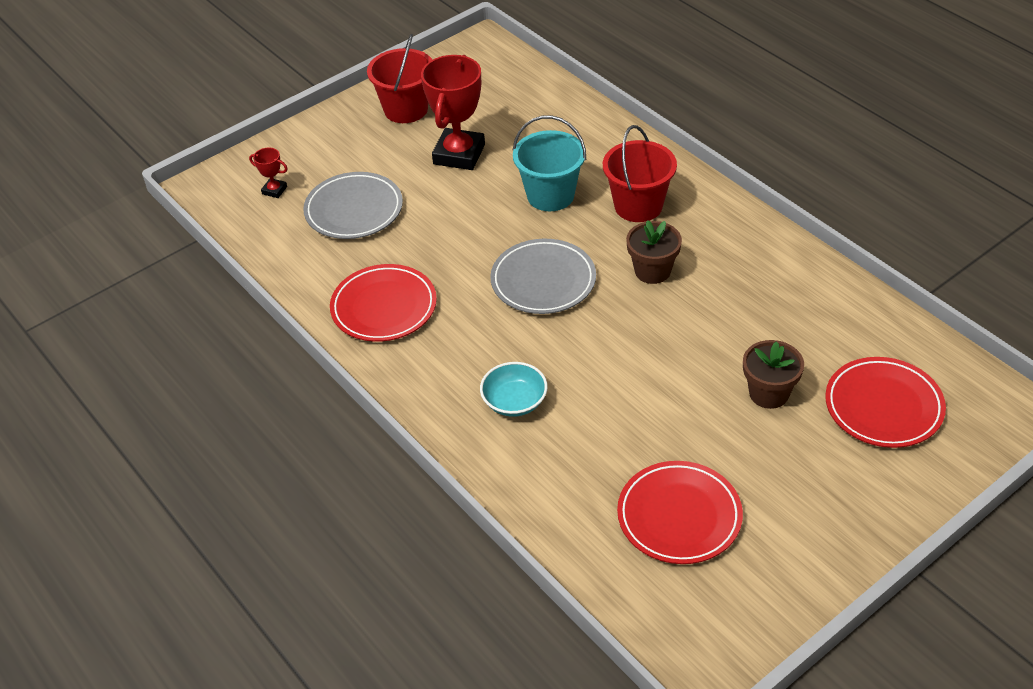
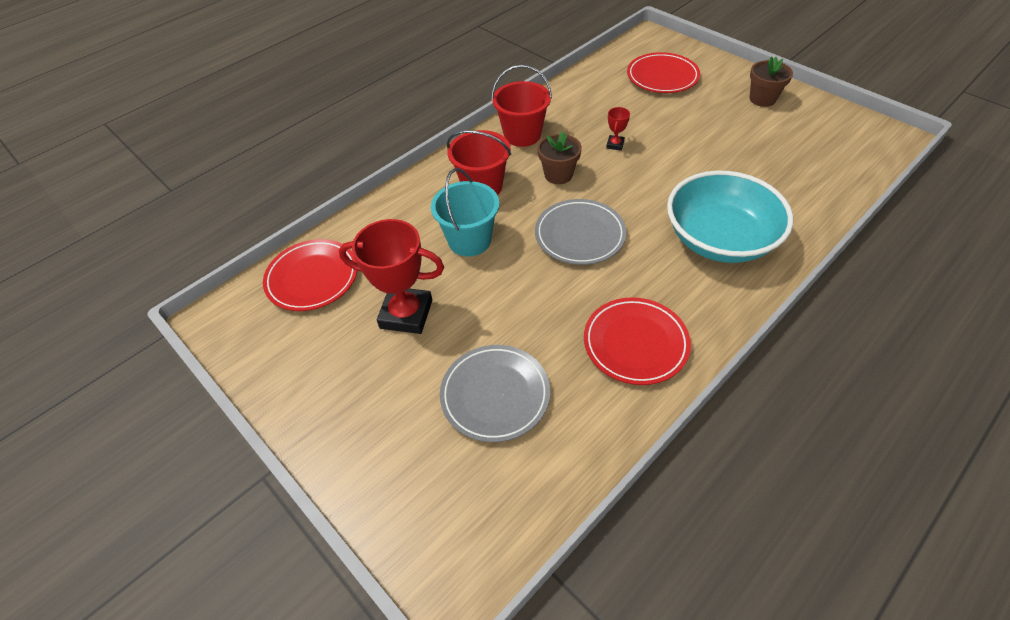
camera: 95 degrees left, 5 degrees up
red trophy [249,147,288,198] -> red trophy moved to [606,107,630,151]
red bucket [367,34,432,123] -> red bucket moved to [491,65,552,147]
turquoise bowl [480,362,548,417] -> turquoise bowl [667,171,793,263], size x2.14
red plate [617,461,743,564] -> red plate moved to [263,239,357,311]
brown flower pot [743,340,804,409] -> brown flower pot moved to [750,56,793,107]

